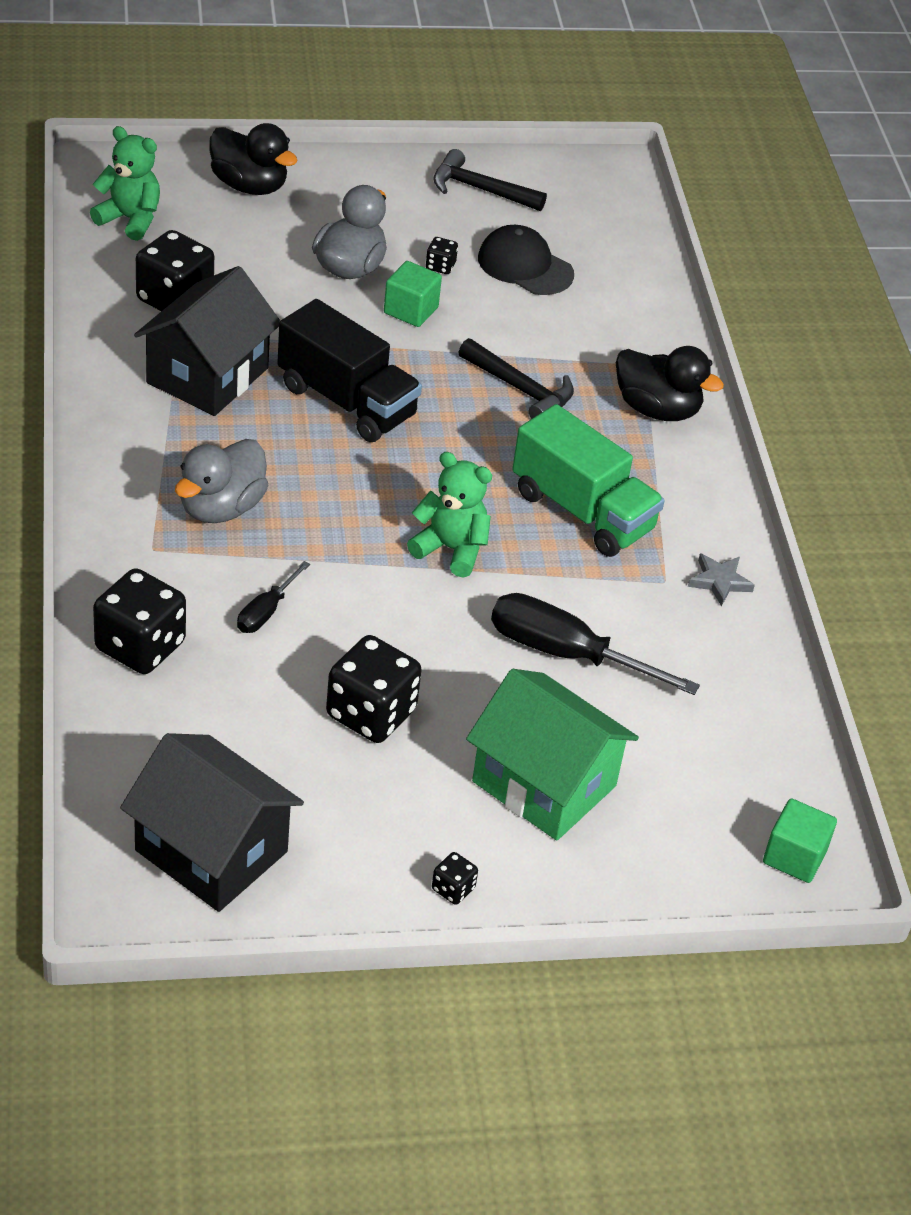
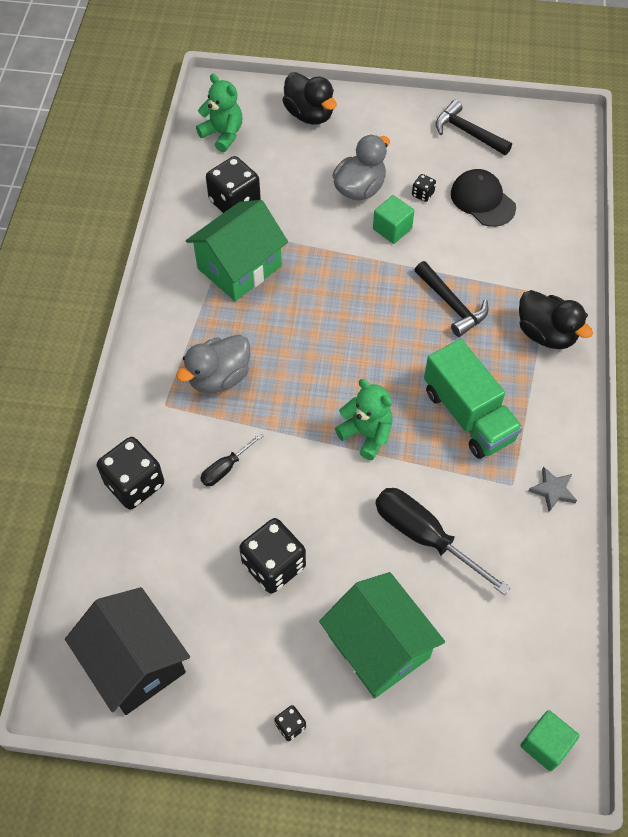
camera: 20 degrees right, 15 degrees up
black house [134,266,280,416] -> green house [186,200,288,301]
black truck [277,299,422,442] -> none

